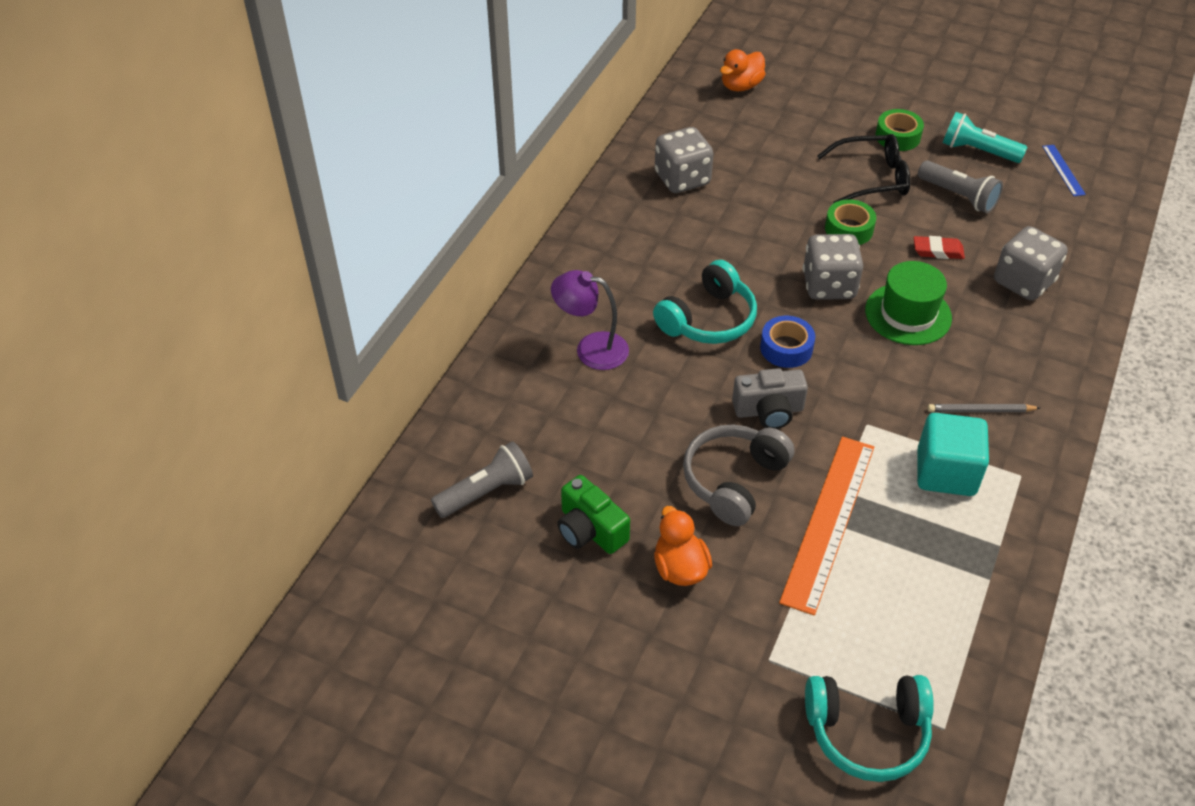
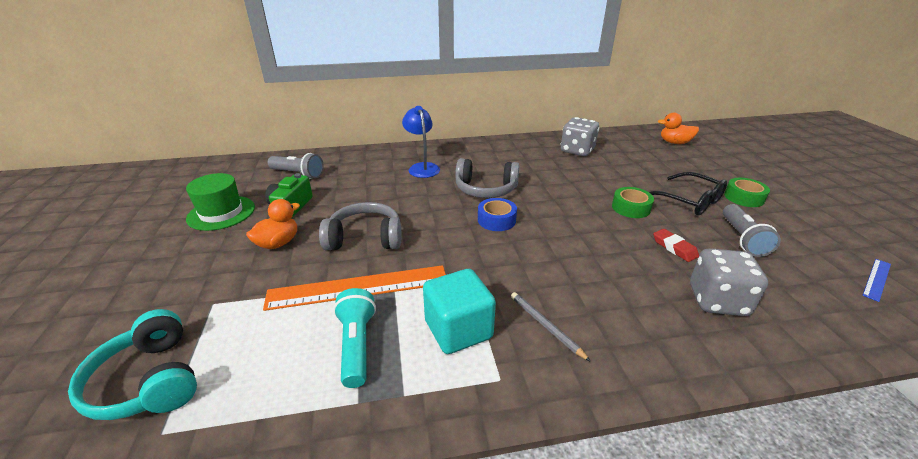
camera: 55 degrees right, 15 degrees down
purple lamp [551,270,629,370] -> blue lamp [402,106,440,178]
turquoise headphones [653,260,757,344] -> grey headphones [455,158,520,198]
grey camera [732,368,808,429] -> none
grey dice [803,234,863,300] -> none
green hat [865,261,952,345] -> green hat moved to [186,173,255,231]
turquoise flashlight [943,112,1027,163] -> turquoise flashlight moved to [333,288,376,388]

